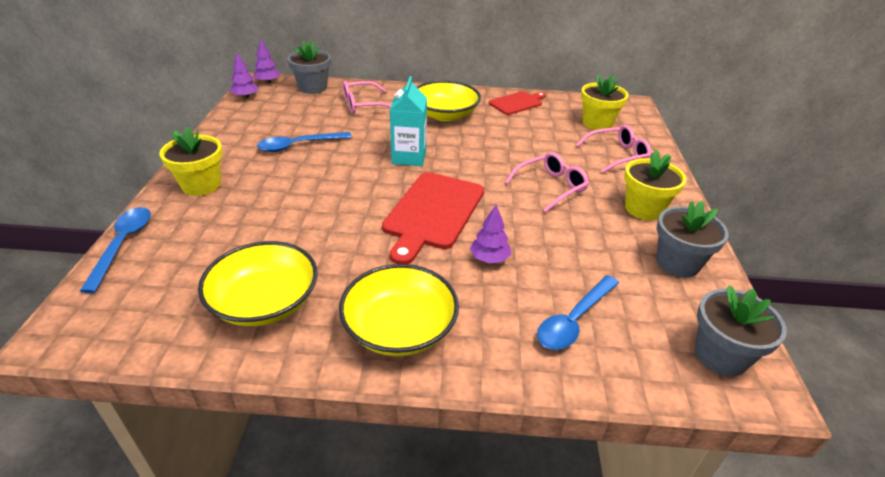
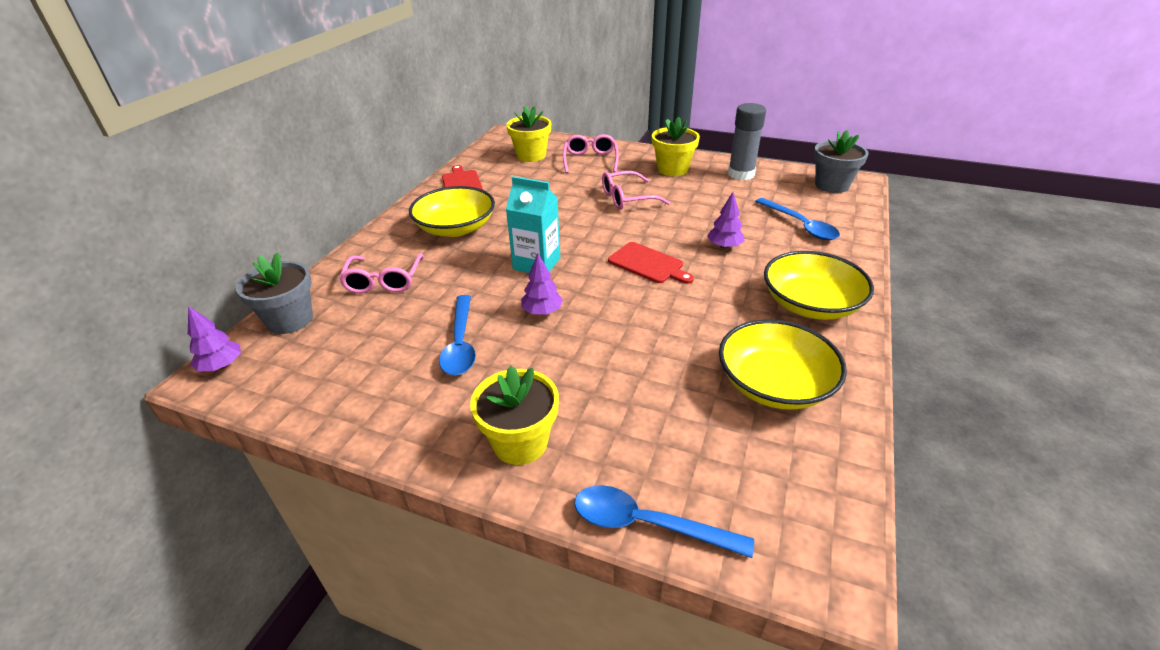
camera: 70 degrees left, 0 degrees up
purple tree [230,53,259,98] -> purple tree moved to [521,254,563,315]
red cutting board [382,172,484,264] -> red cutting board [608,242,694,284], size x0.59
pink glasses [505,152,589,212] -> pink glasses turned 90 degrees counterclockwise [602,171,670,210]
grey flower pot [656,201,729,278] -> grey glue stick [728,103,766,180]

